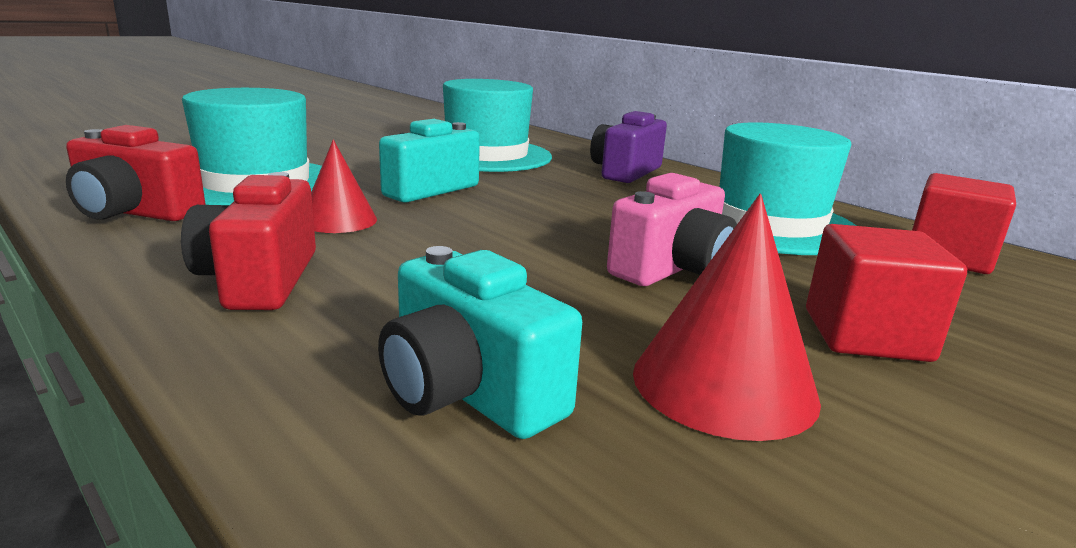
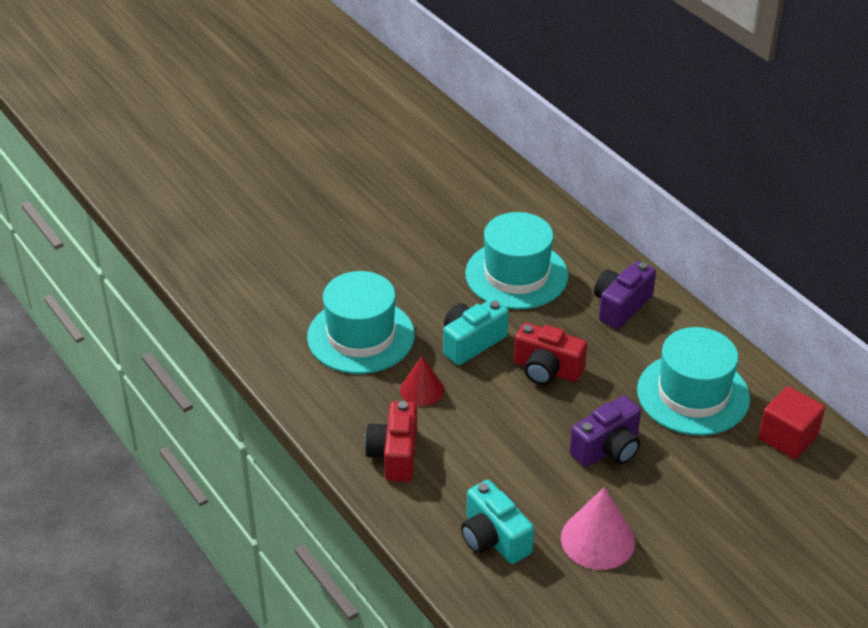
camera: 10 degrees right, 20 degrees up
red camera [66,125,206,221] -> red camera moved to [514,322,587,385]
pink camera [607,173,737,286] -> purple camera [570,396,641,467]
red cone [633,194,821,441] -> pink cone [561,487,635,570]
red cube [806,224,967,362] -> none

